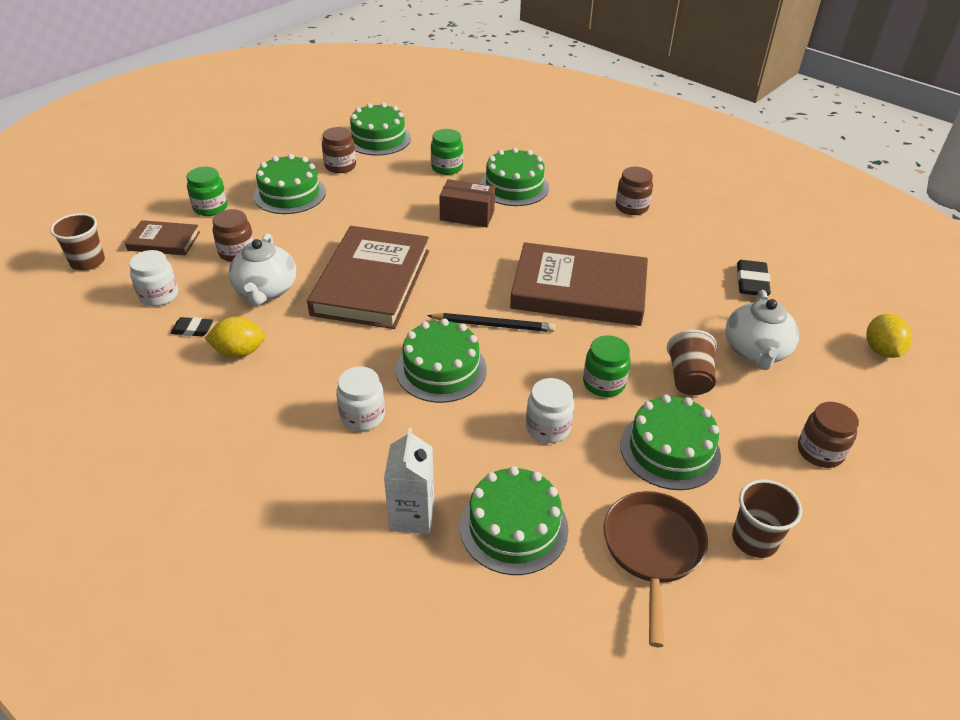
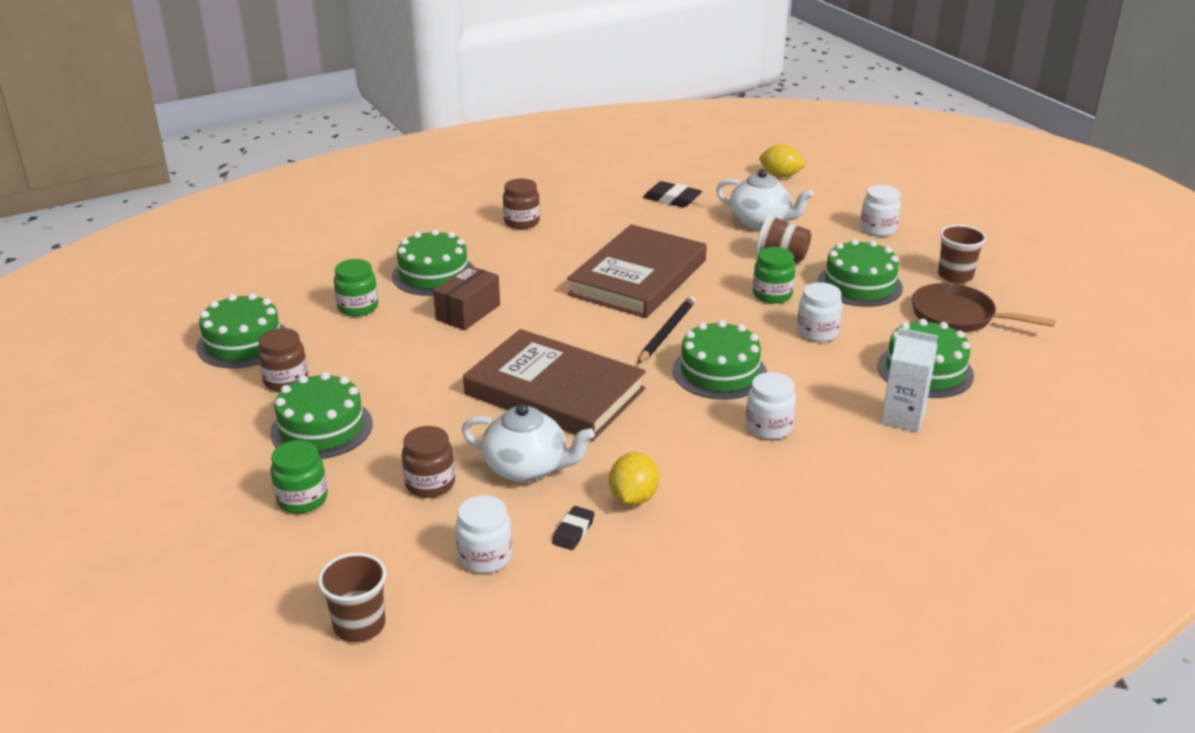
camera: 70 degrees left, 10 degrees down
brown book [125,220,200,255] -> none
brown jar [798,402,859,468] -> white jar [860,185,901,236]

